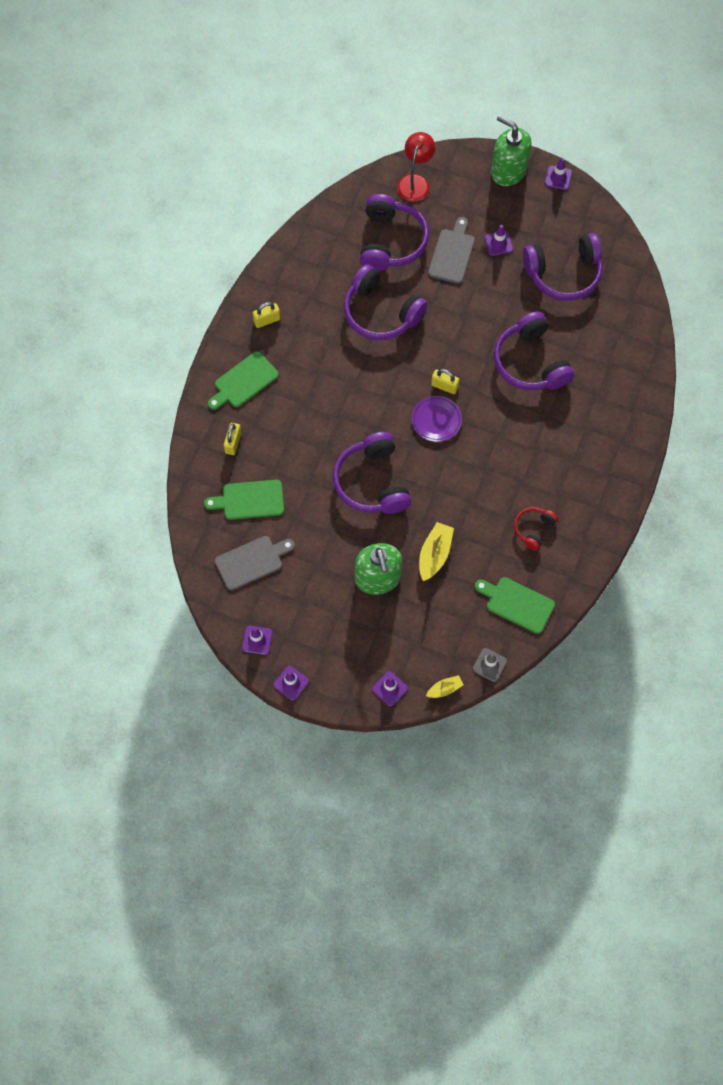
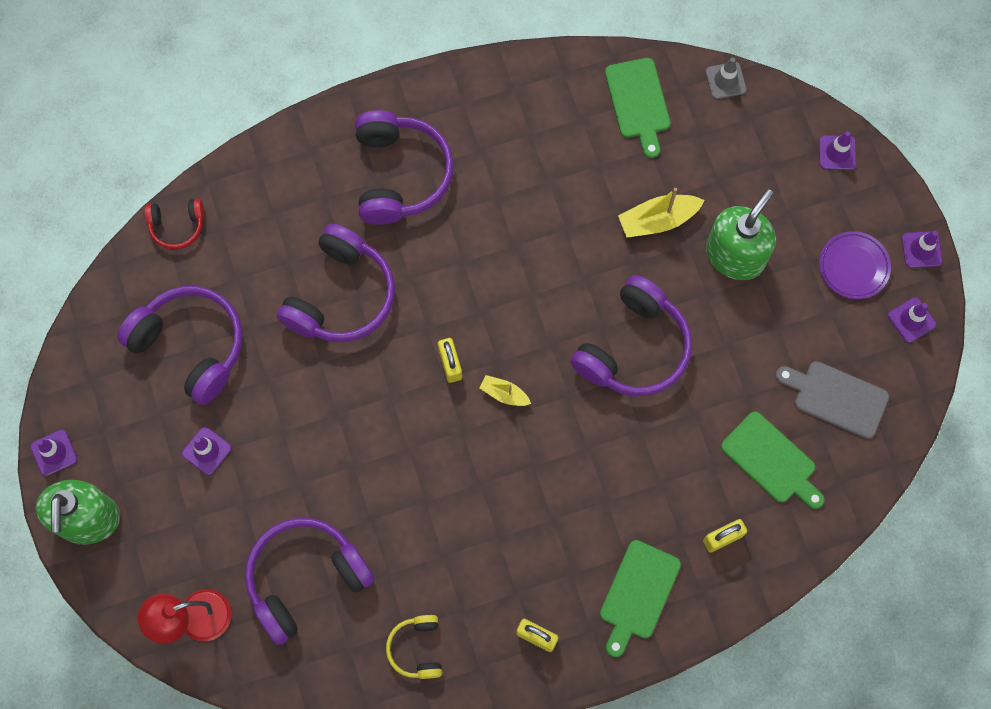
camera: 130 degrees left, 5 degrees up
green cutting board [208,351,279,410] -> green cutting board turned 105 degrees clockwise [600,540,681,657]
purple headphones [344,264,428,340] -> purple headphones moved to [355,110,454,225]
purple plate [411,396,462,442] -> purple plate moved to [819,231,891,299]
yellow boat [426,675,464,698] -> yellow boat moved to [480,375,531,406]
grey cutting board [428,217,475,284] -> none
red headphones [514,507,558,551] -> red headphones moved to [144,199,204,249]
none -> yellow headphones [386,615,442,679]

